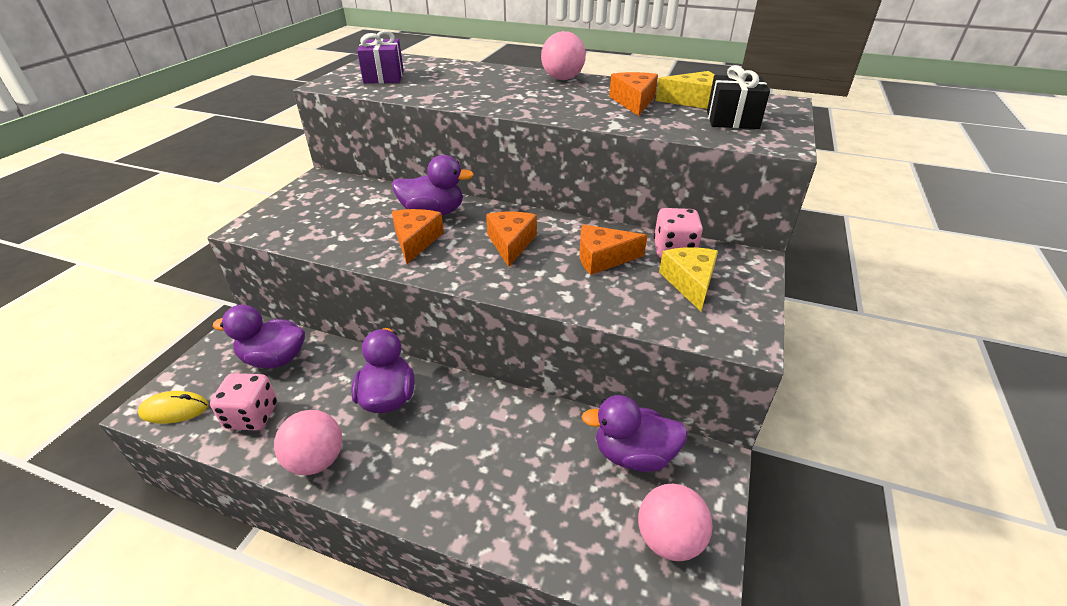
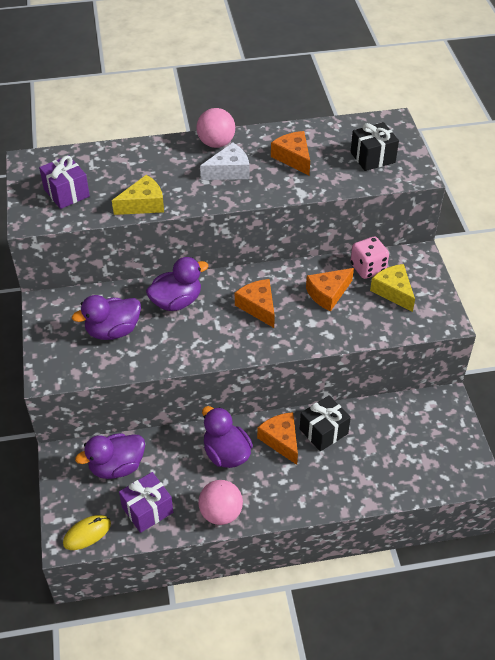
camera: 30 degrees left, 10 degrees up
pink dice [210,373,277,430] -> purple gift [119,472,173,533]
orange cheese [392,209,444,264] -> orange cheese moved to [257,412,298,465]
purple duck [581,395,688,472] -> purple duck moved to [72,295,141,340]
pink ball [638,484,713,561] -> none
yellow cheese [655,71,714,109] -> yellow cheese moved to [112,175,164,215]
none -> white cheese [200,143,249,180]
none -> black gift [300,395,351,451]

